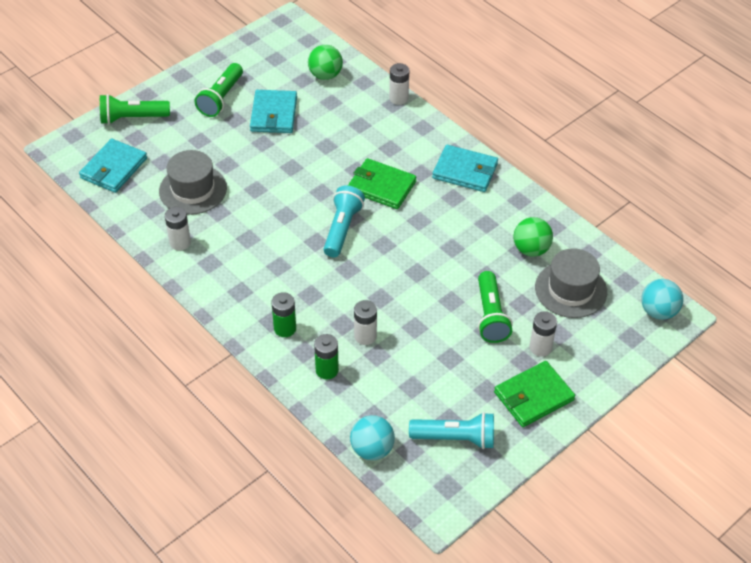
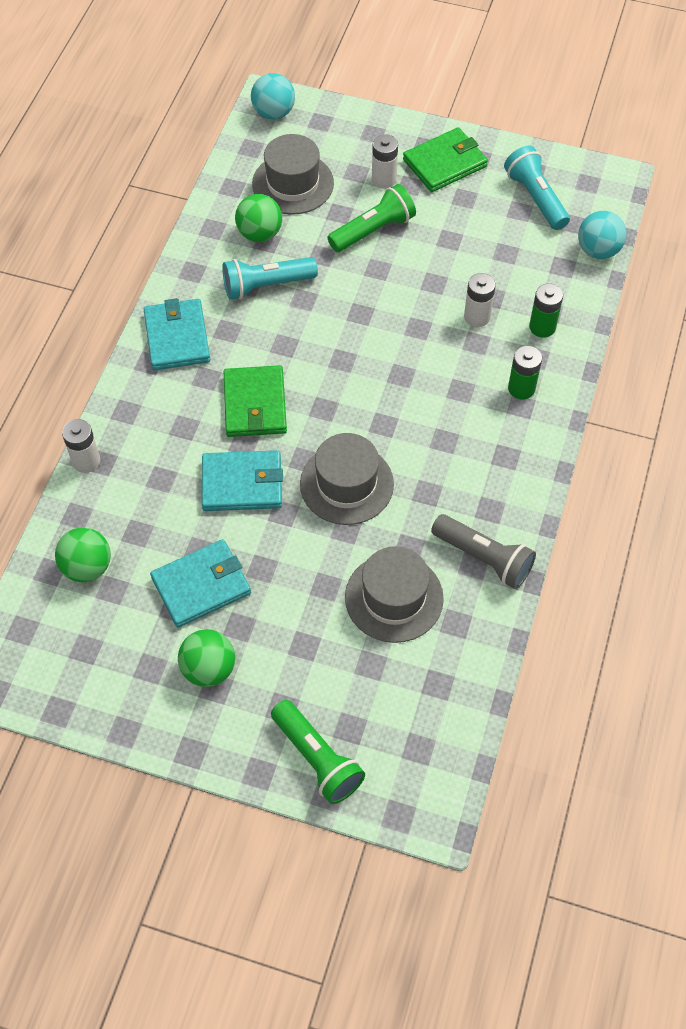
camera: 120 degrees left, 10 degrees up
turquoise wallet [79,139,147,193] -> turquoise wallet moved to [202,450,283,511]
white battery [165,207,191,251] -> grey flashlight [431,514,536,589]
green flashlight [194,63,243,117] -> green ball [178,629,235,687]
turquoise flashlight [323,186,365,257] -> turquoise flashlight moved to [222,257,318,300]
green wallet [494,361,575,427] -> green wallet turned 60 degrees counterclockwise [403,127,488,192]
none -> grey hat [300,433,394,525]

